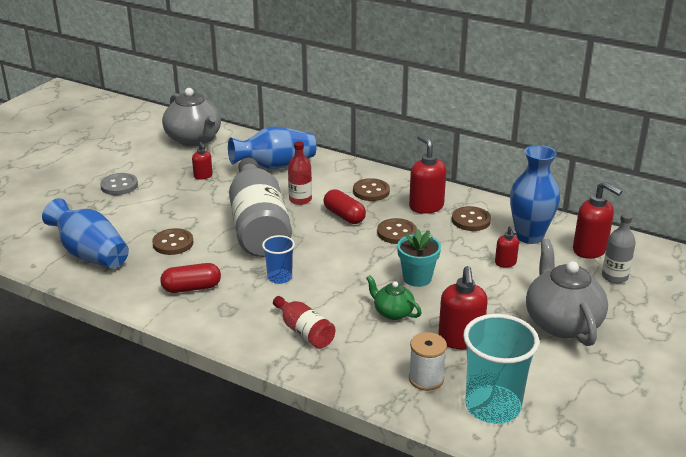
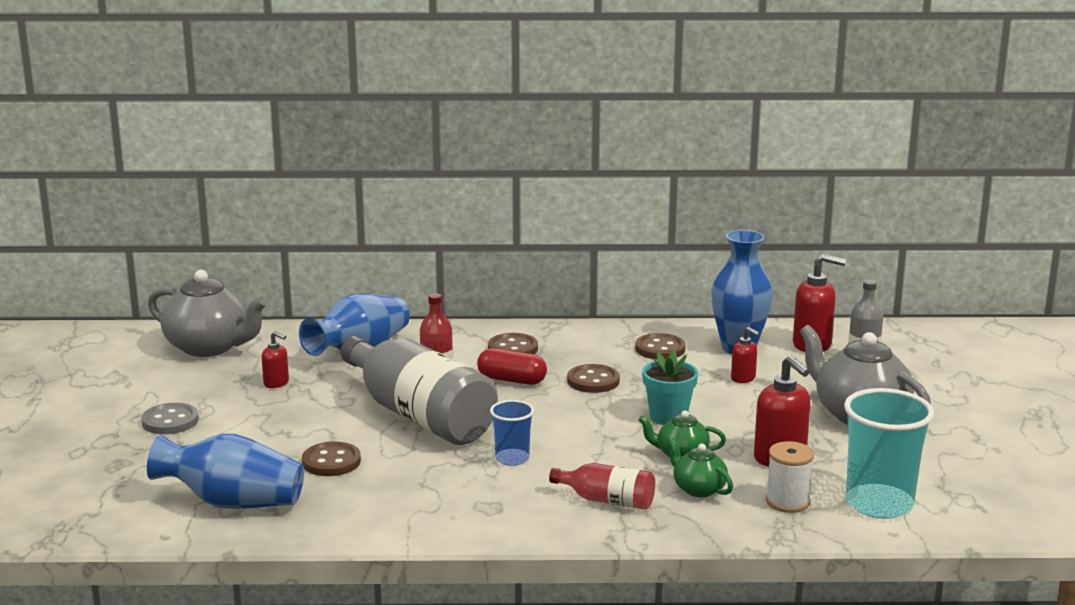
camera: 30 degrees left, 10 degrees down
red capsule [160,263,221,293] -> none
red soap dispenser [409,135,446,214] -> none
none -> green teapot [667,436,733,497]

